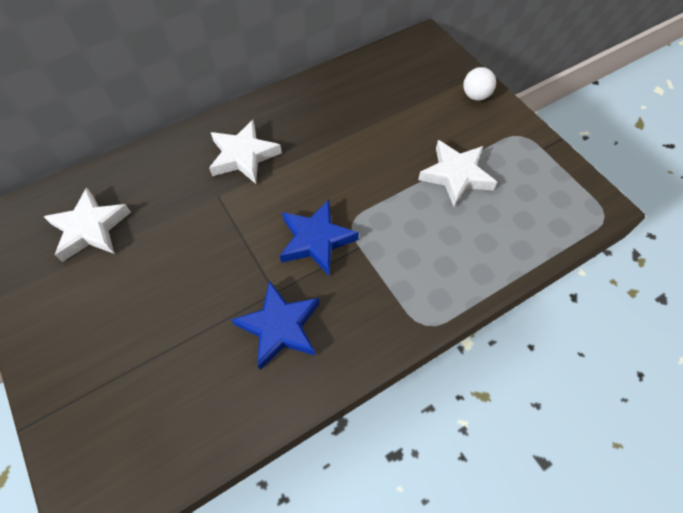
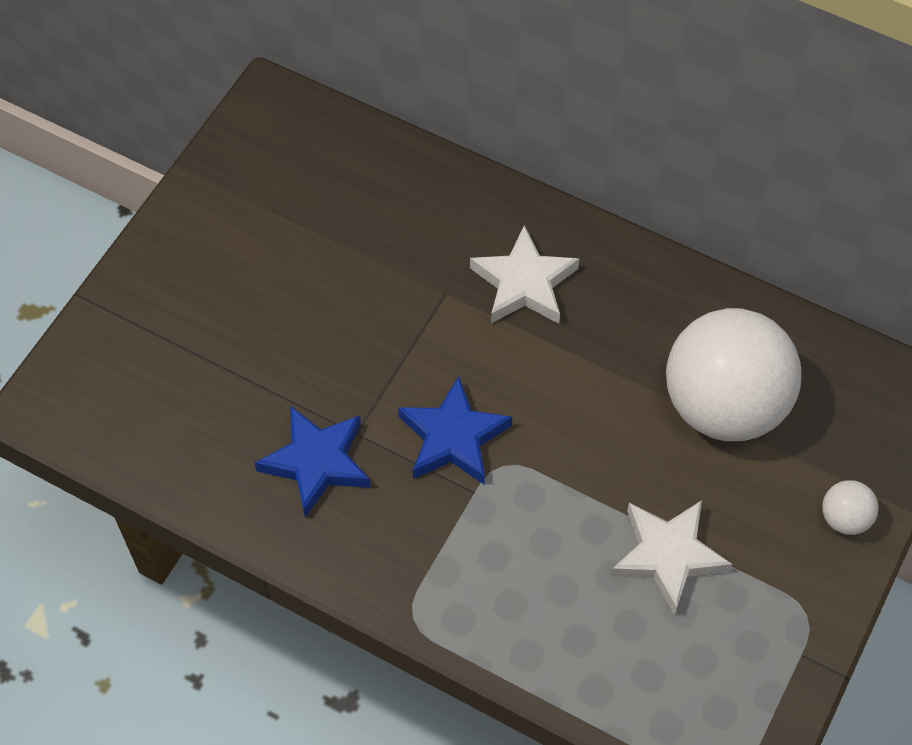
camera: 60 degrees right, 0 degrees up
white star [44,188,131,262] -> none
none -> white ball [666,308,801,441]

